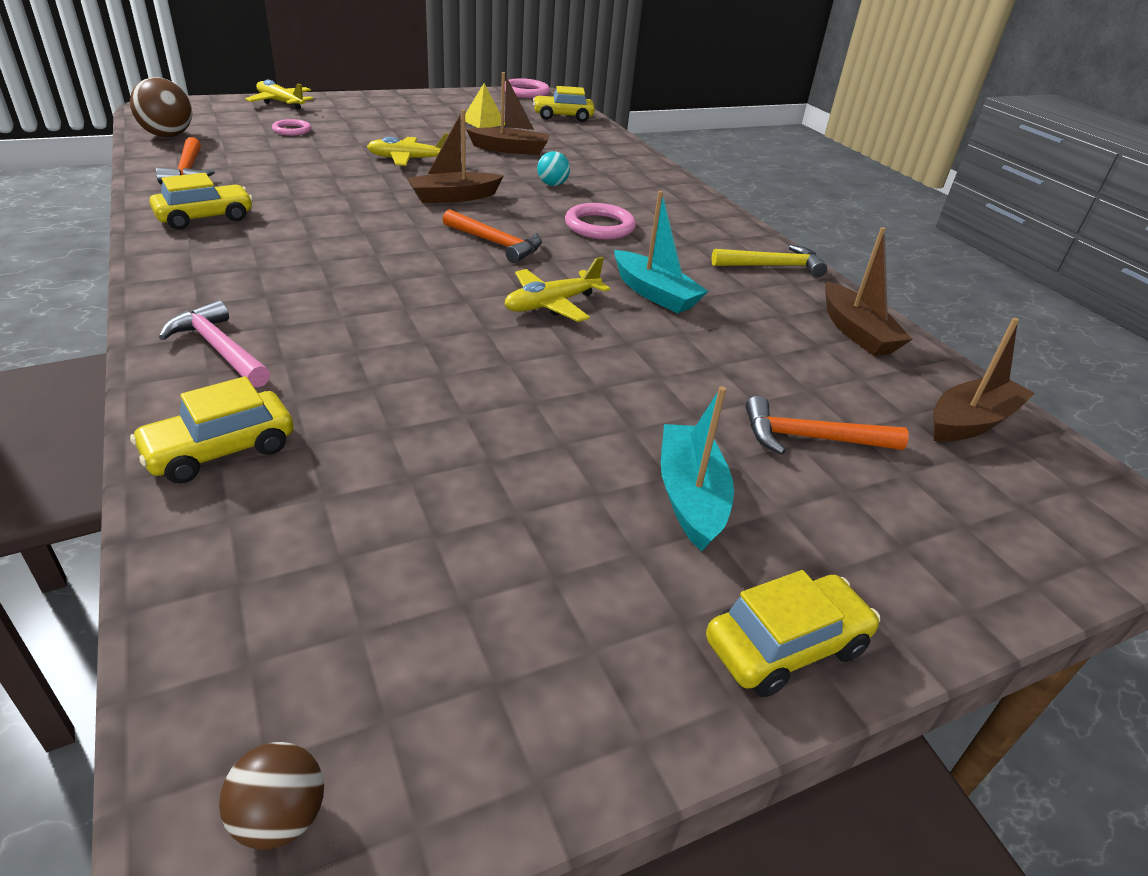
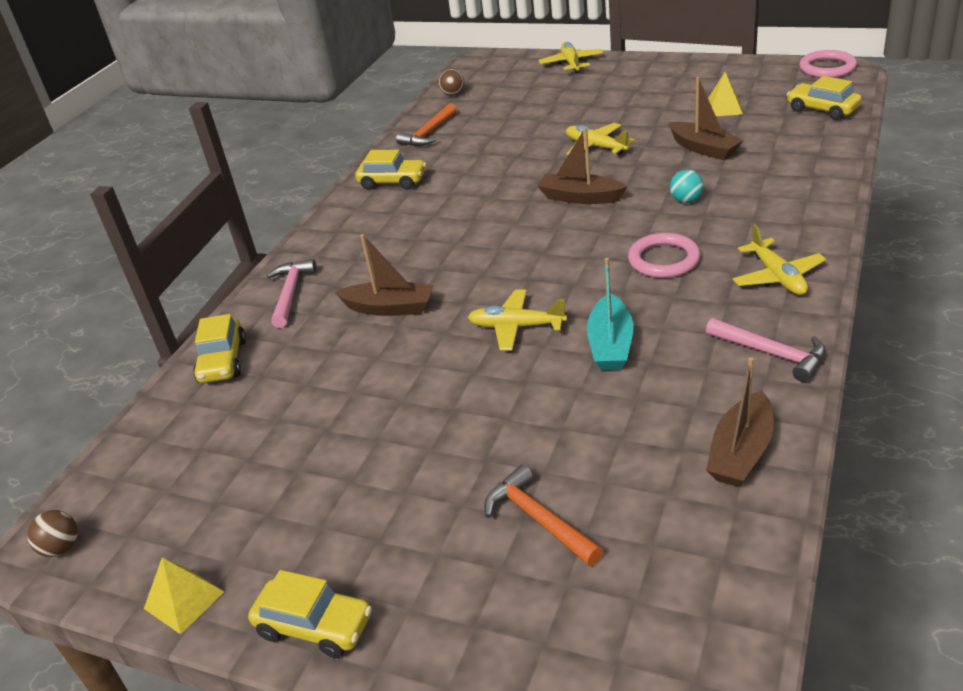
camera: 55 degrees right, 0 degrees up
brown ball [130,78,192,137] -> brown ball [439,69,464,96], size x0.59
yellow car [130,376,294,484] -> yellow car turned 105 degrees counterclockwise [193,314,246,383]
pink ring [272,119,311,136] -> none
orange hammer [443,209,542,263] -> none
turquoise boat [661,386,734,551] -> none
yellow hammer [712,245,827,277] -> pink hammer [706,318,825,382]
brown boat [933,318,1035,442] -> brown boat moved to [335,234,434,316]
none -> yellow pyramid [144,558,224,634]
none -> yellow plane [733,224,826,295]

